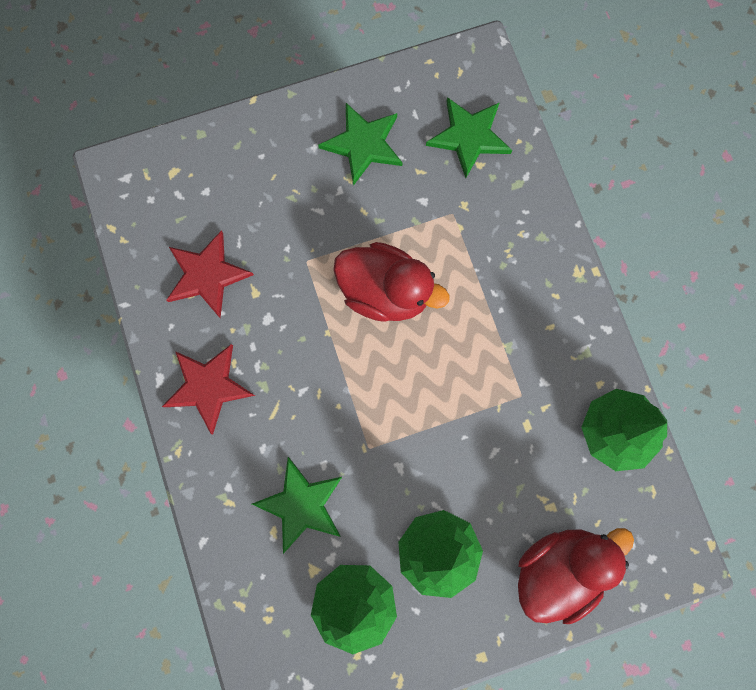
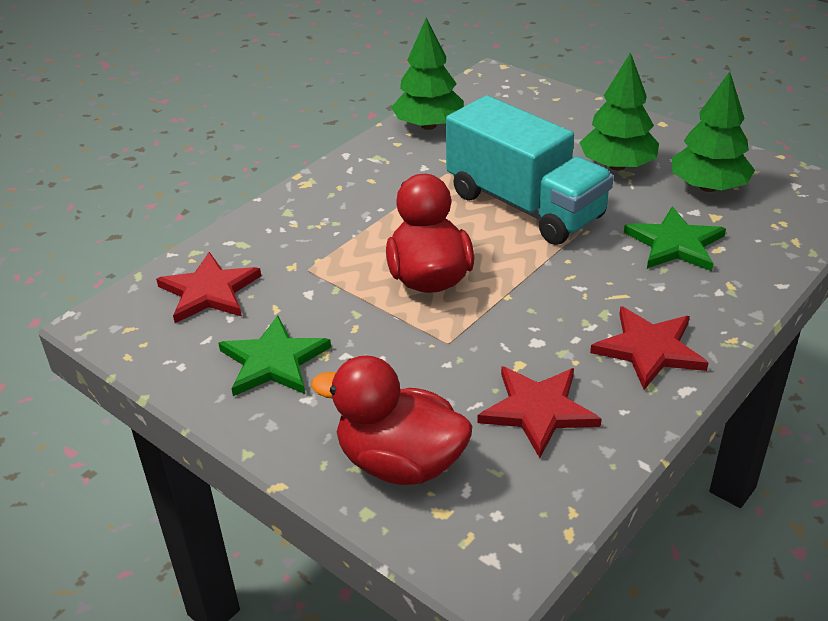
camera: 120 degrees left, 40 degrees down
green star [426,97,512,178] -> red star [156,252,261,323]
red duck [518,528,634,624] -> red duck moved to [311,355,472,485]
none -> turquoise truck [446,95,614,245]

